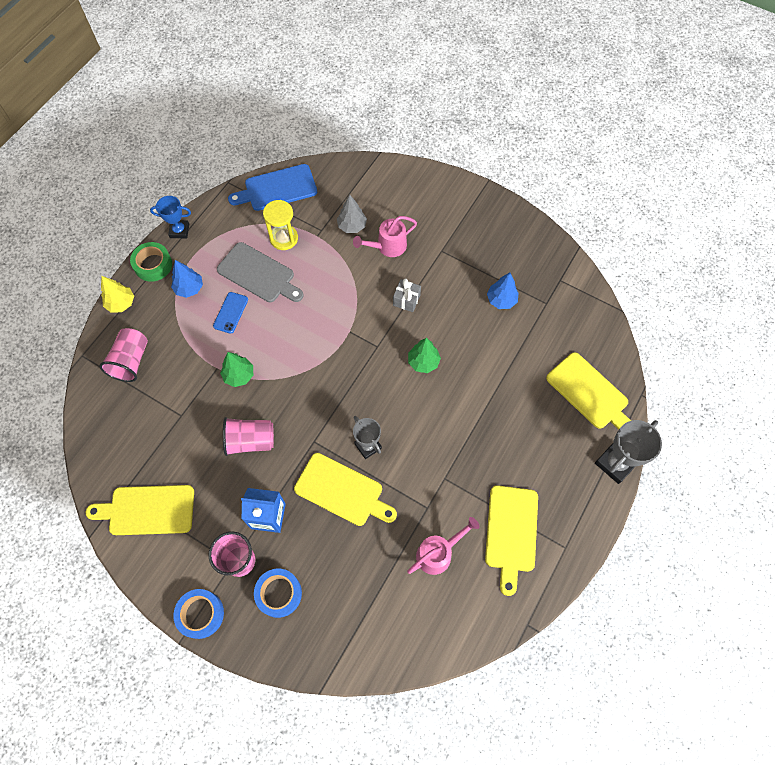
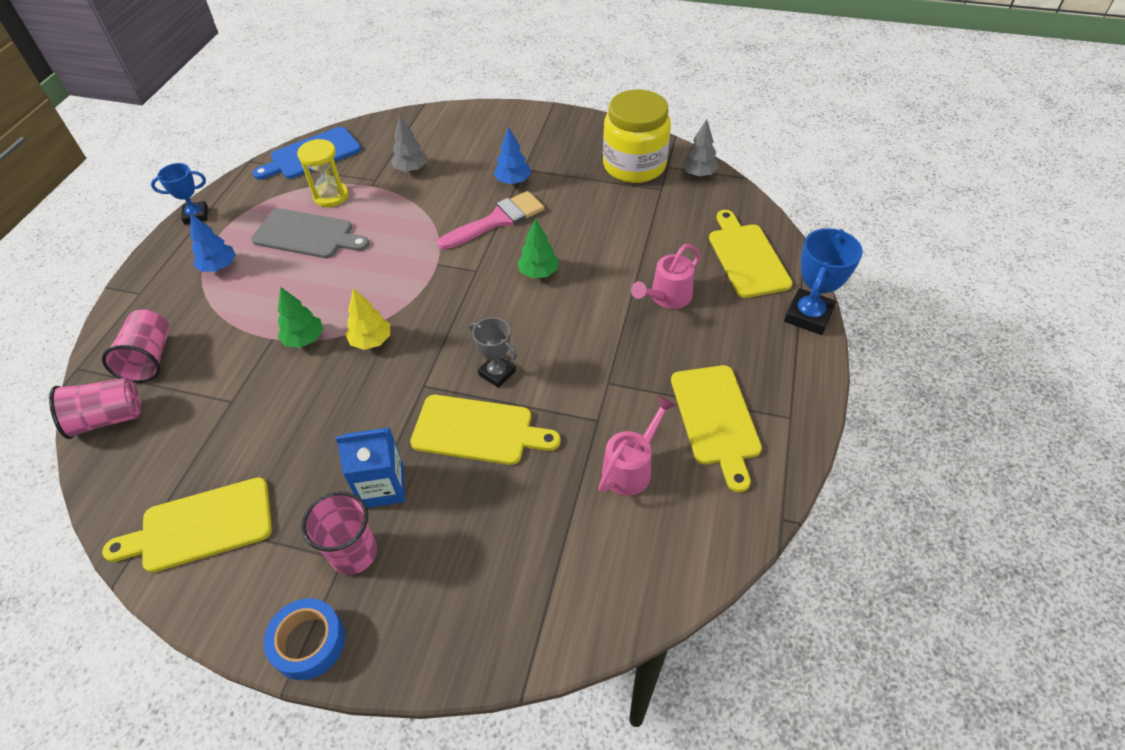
camera: 15 degrees left, 15 degrees down
yellow tree [101,276,134,313] -> yellow tree moved to [346,288,390,350]
green tape [130,242,172,282] -> none
blue phone [213,292,248,334] -> none
pink cup [223,417,274,456] -> pink cup moved to [49,378,141,439]
blue tape [254,569,302,618] -> none
pink watering can [353,216,417,257] -> pink watering can moved to [631,244,700,309]
grey gift [393,279,421,312] -> pink brush [437,191,545,249]
blue tree [487,272,518,309] -> blue tree moved to [494,127,531,184]
yellow cutting board [546,352,631,430] -> yellow cutting board turned 135 degrees counterclockwise [709,210,793,298]
grey trophy [595,420,662,484] -> blue trophy [784,228,863,335]
none -> yellow jar [603,89,671,183]
none -> grey tree [681,119,719,177]

